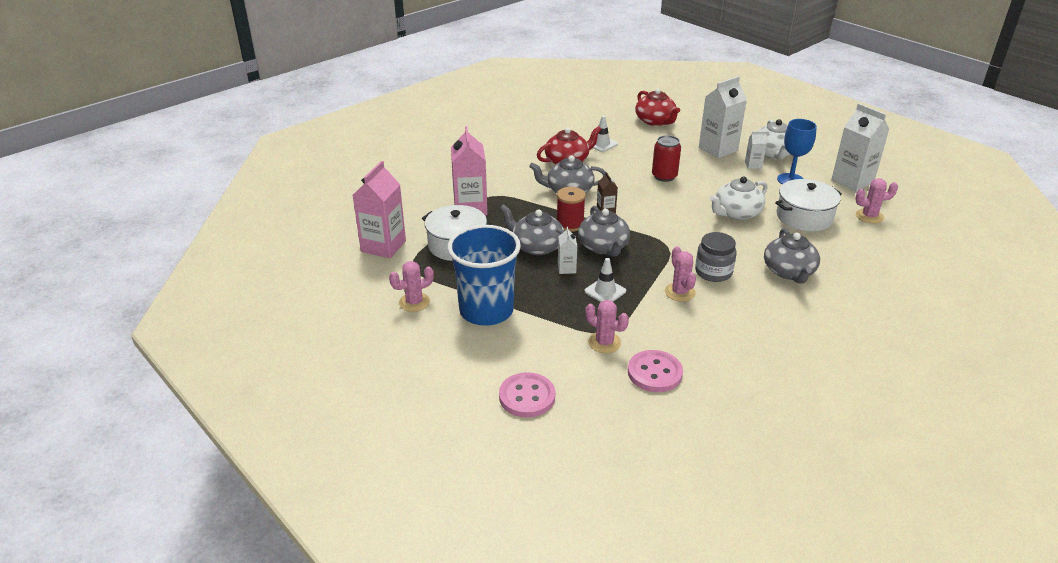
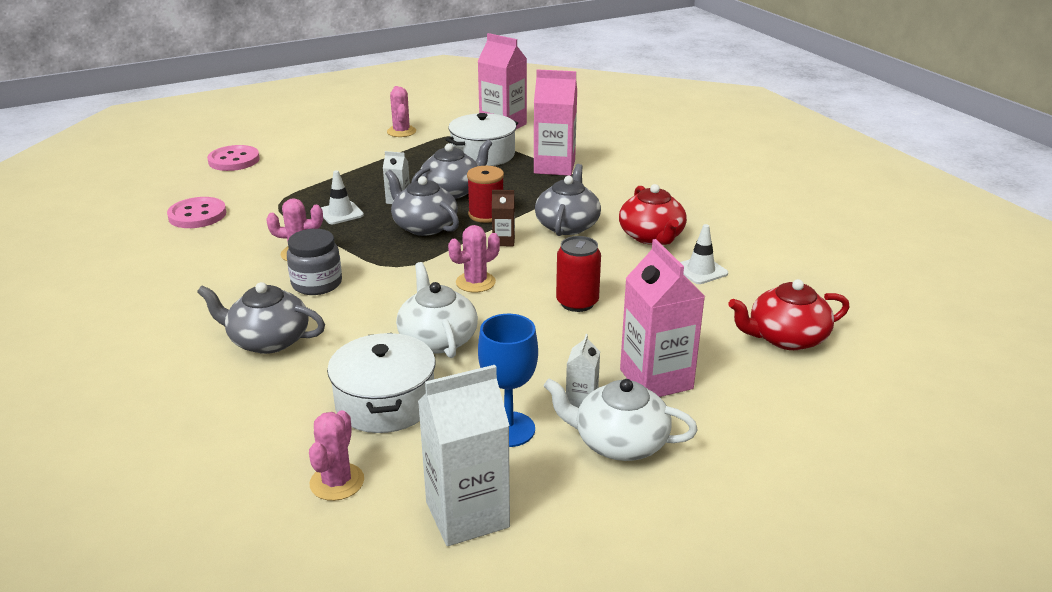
camera: 105 degrees right, 5 degrees down
blue cup [448,225,521,326] -> none
grey teapot [578,206,630,257] -> grey teapot turned 45 degrees clockwise [385,170,459,236]
pink cactus [585,300,629,353] -> pink cactus moved to [448,225,500,292]
white carton [699,76,747,158] -> pink carton [620,239,705,397]

